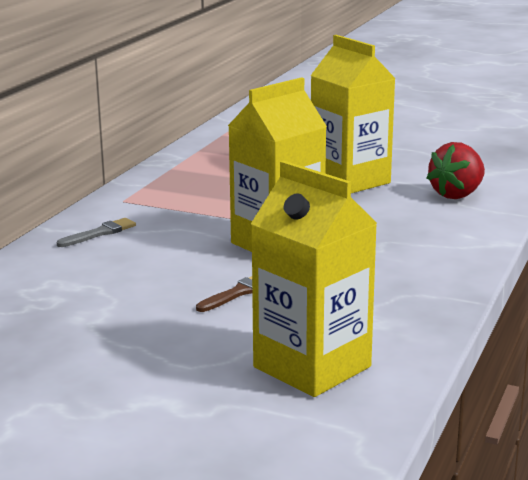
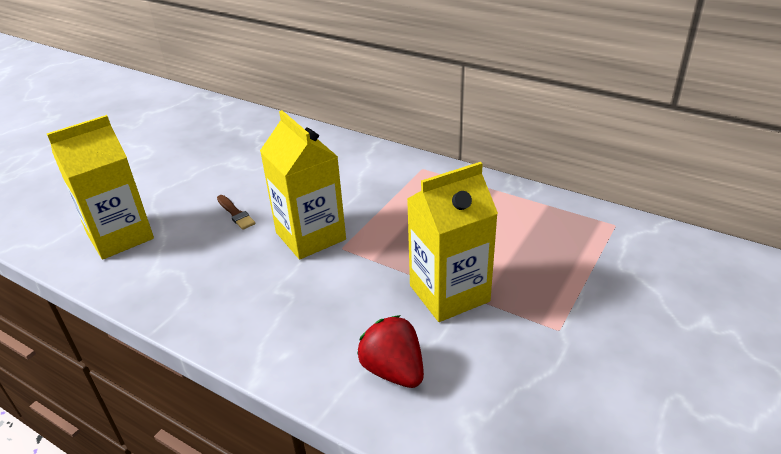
camera: 100 degrees right, 15 degrees up
grey brush [57,218,136,247] -> none

